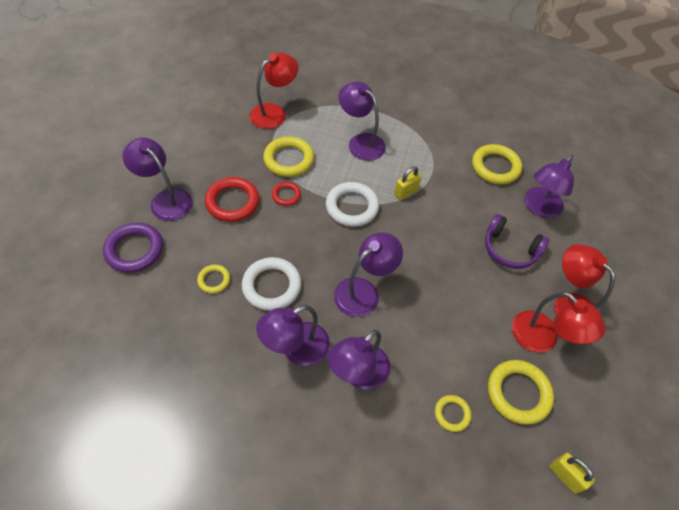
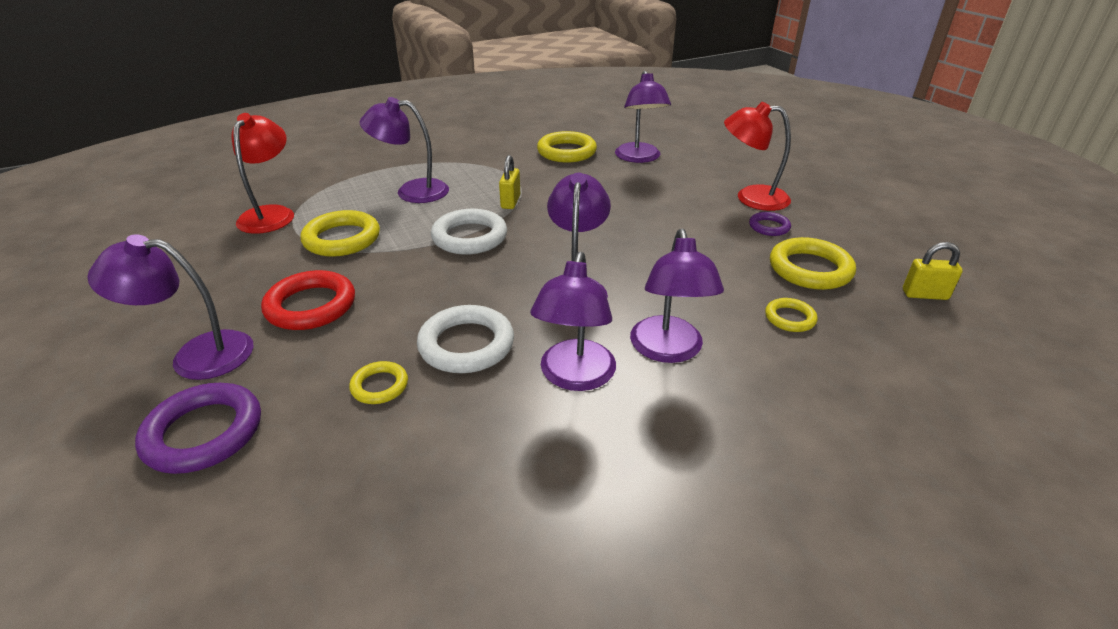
camera: 40 degrees left, 20 degrees down
red ring [272,182,301,206] -> none
purple headphones [485,214,549,269] -> none
red lamp [512,292,606,353] -> purple ring [749,212,791,236]

